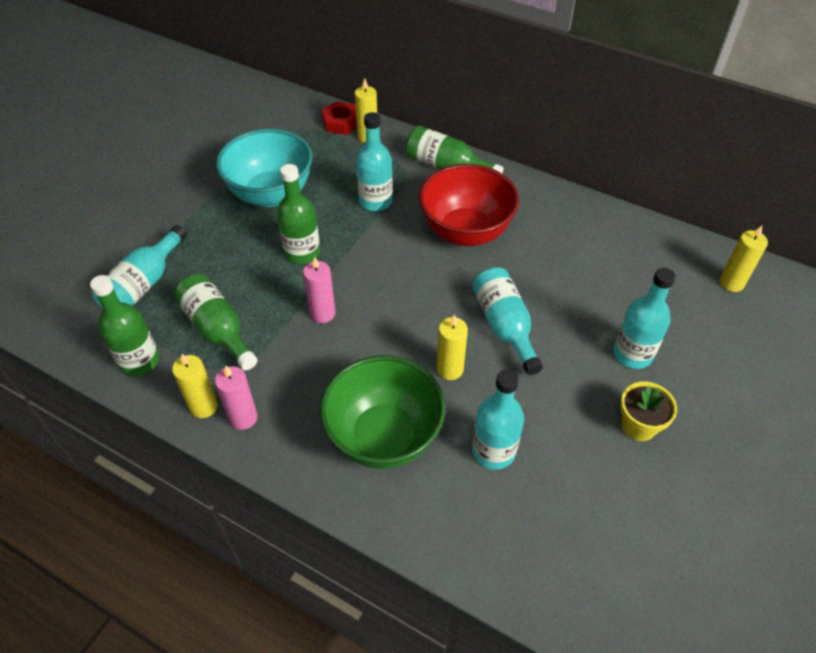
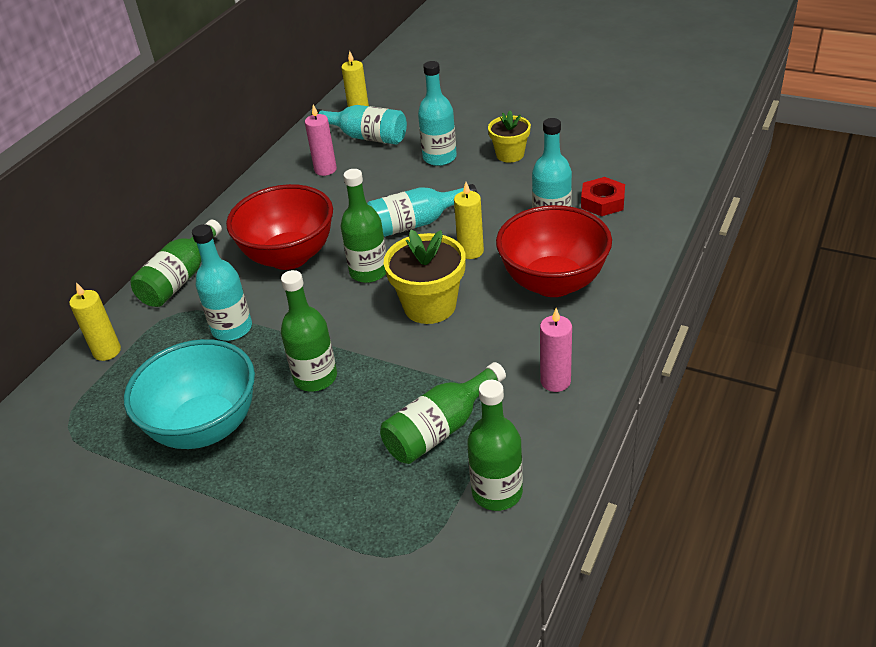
camera: 90 degrees left, 10 degrees down
turquoise bottle [92,225,187,307] -> turquoise bottle moved to [311,105,407,144]
yellow candle [172,354,218,418] -> none
pink candle [303,257,336,323] -> pink candle moved to [305,104,337,176]
green bowl [320,355,445,469] -> red bowl [496,205,612,297]
red nut [322,101,357,135] -> red nut moved to [581,177,625,216]
none -> green bottle [341,169,386,283]
none -> yellow flower pot [384,230,466,324]

